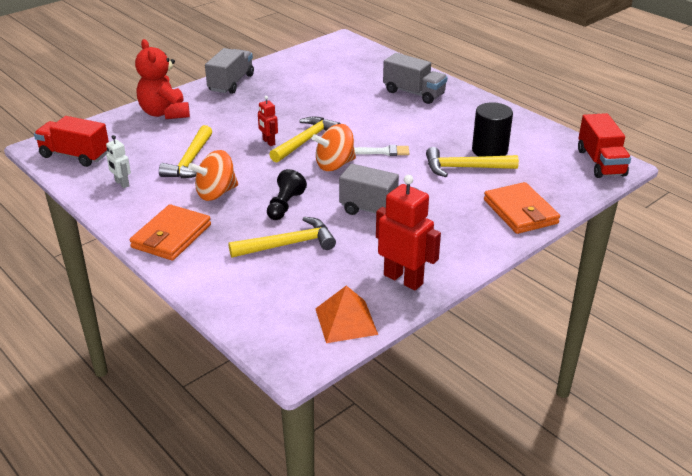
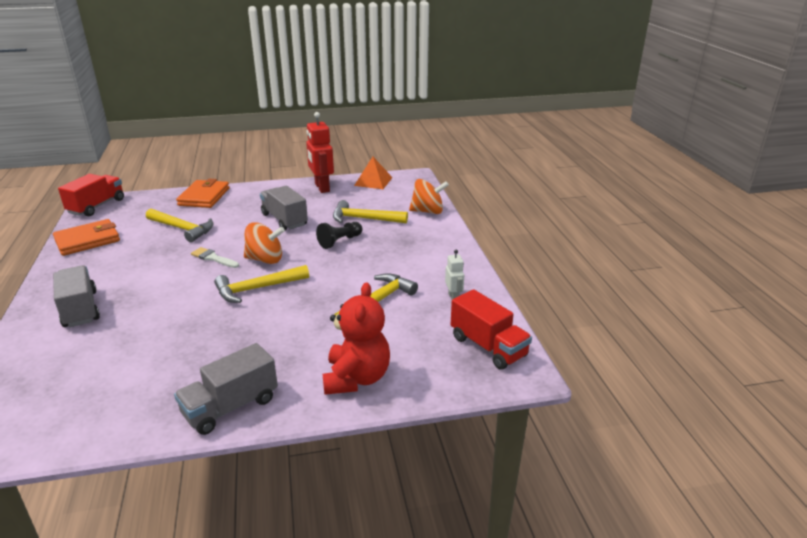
camera: 150 degrees left, 5 degrees down
orange wallet [130,204,211,261] -> orange wallet moved to [53,219,120,256]
orange spinning top [188,150,238,201] -> orange spinning top moved to [409,179,449,214]
red robot [258,96,278,146] -> none
black cylinder [472,102,513,157] -> none

